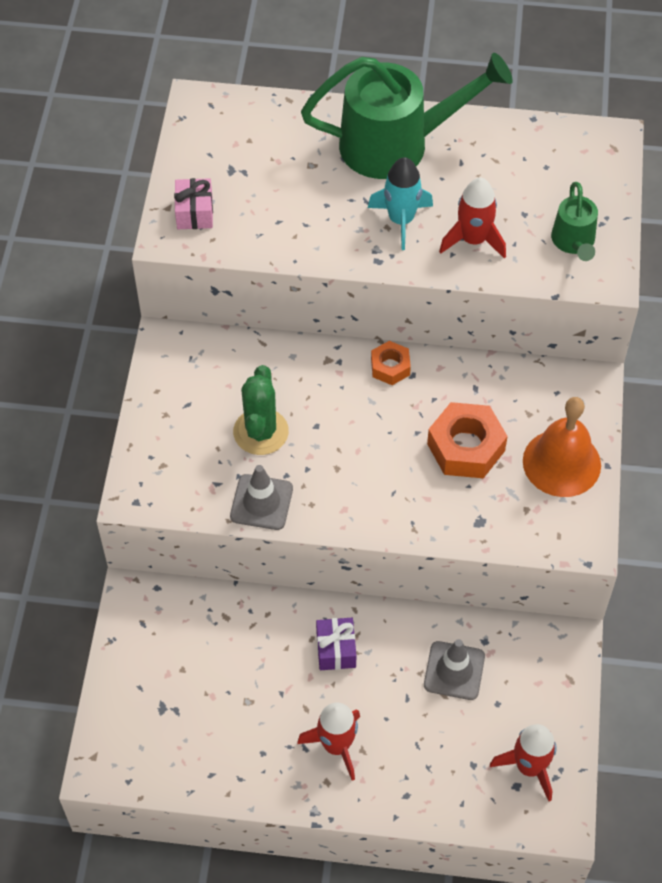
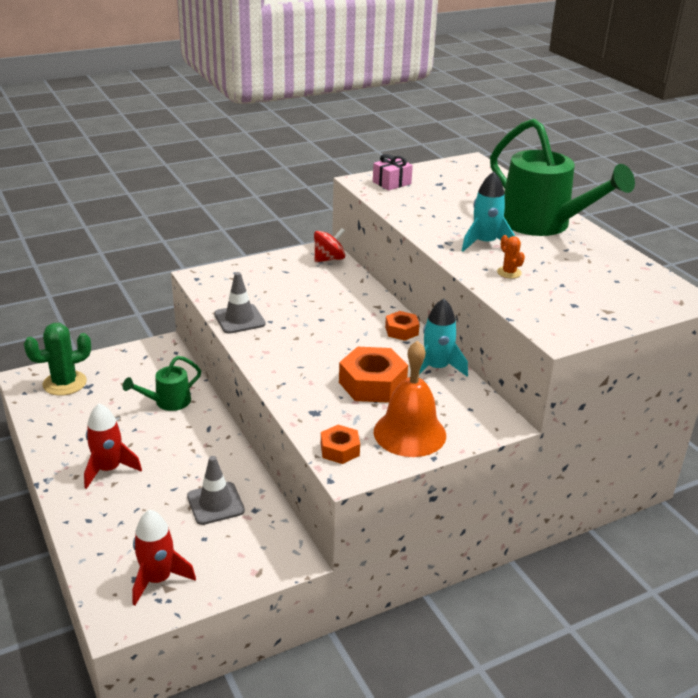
camera: 55 degrees right, 25 degrees down
green cactus [233,365,289,455] -> green cactus moved to [24,323,91,396]
purple gift [316,618,356,670] -> none
red rocket [439,178,506,259] -> orange cactus [497,235,525,278]
green watering can [551,182,598,261] -> green watering can moved to [123,356,201,411]
none -> red spinning top [314,228,345,262]
none -> orange nut [321,425,360,464]
none -> turquoise rocket [419,298,468,377]

